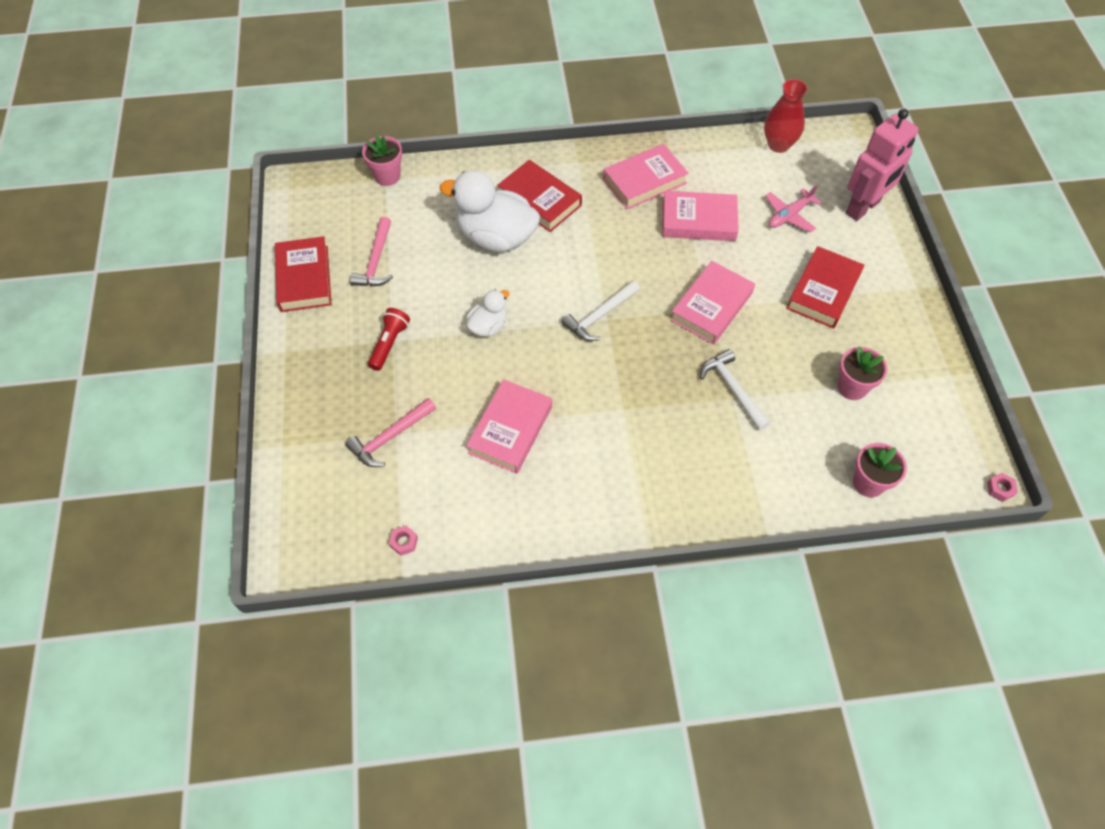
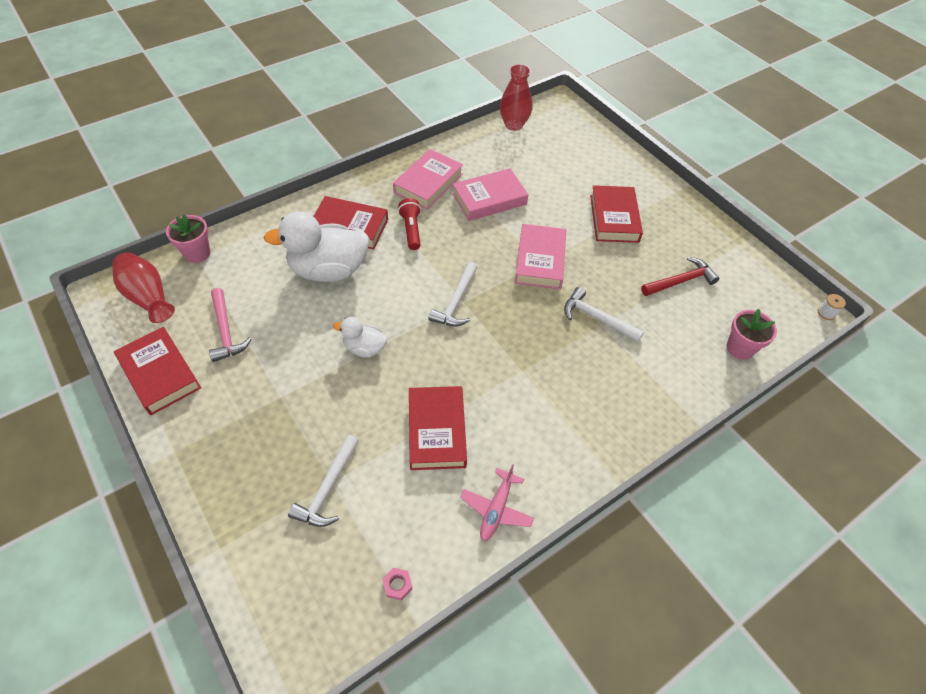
camera: 30 degrees left, 5 degrees down
pink hammer [346,398,436,467] -> white hammer [288,435,359,527]
red flashlight [368,308,410,371] -> red flashlight moved to [398,198,421,250]
white duck [466,290,509,337] -> white duck turned 90 degrees counterclockwise [333,317,387,358]
pink book [466,379,552,474] -> red book [409,386,467,470]
pink plane [765,185,821,232] -> pink plane moved to [460,464,534,541]
pink flower pot [837,346,888,400] -> red hammer [641,257,720,296]
pink robot [846,109,919,221] -> none
pink nut [987,473,1018,502] -> white spool [818,294,846,320]
none -> red vase [112,252,175,323]

